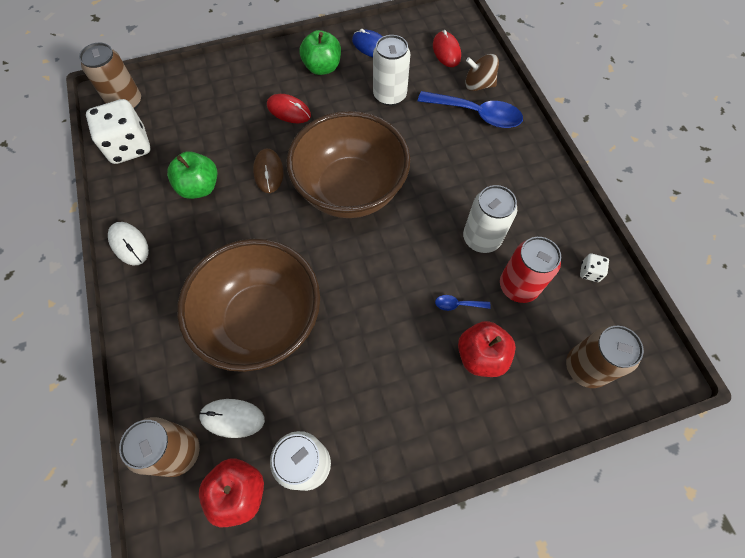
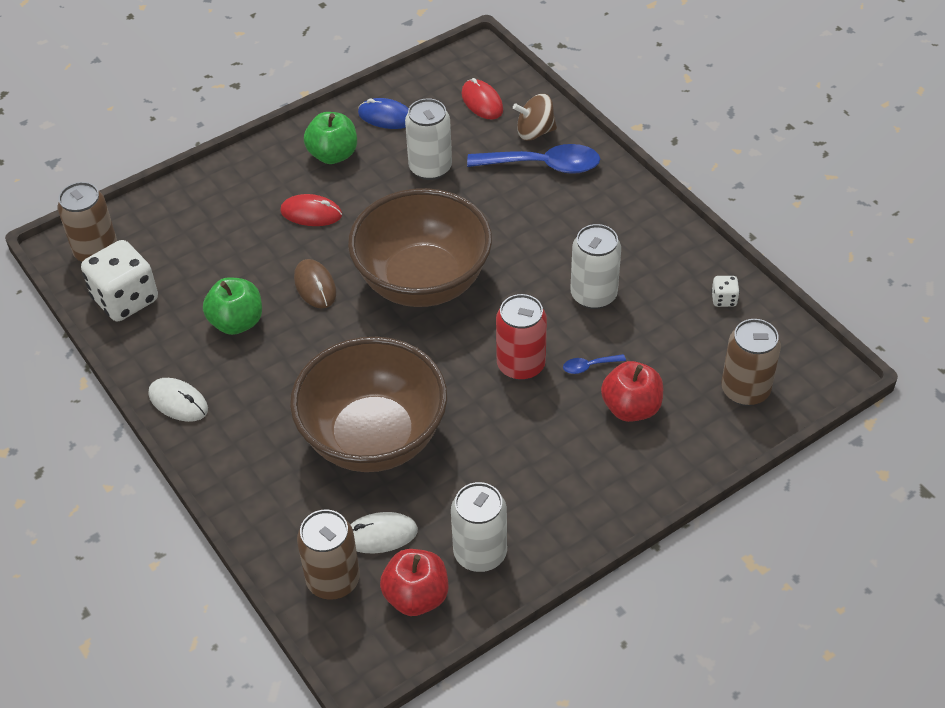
camera: 15 degrees left, 15 degrees down
red can [500,237,561,303] -> red can moved to [496,294,547,380]

